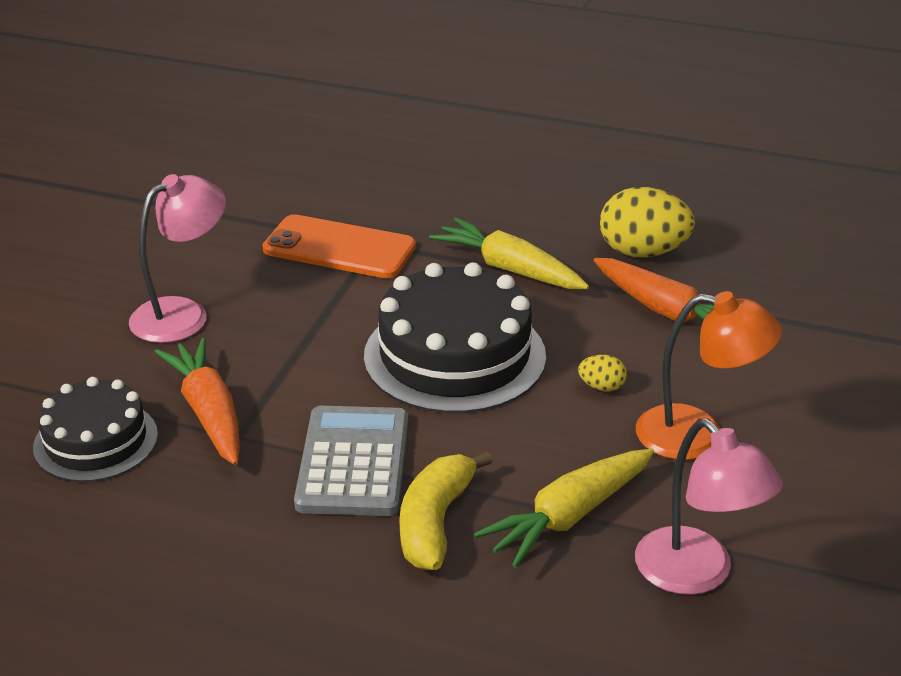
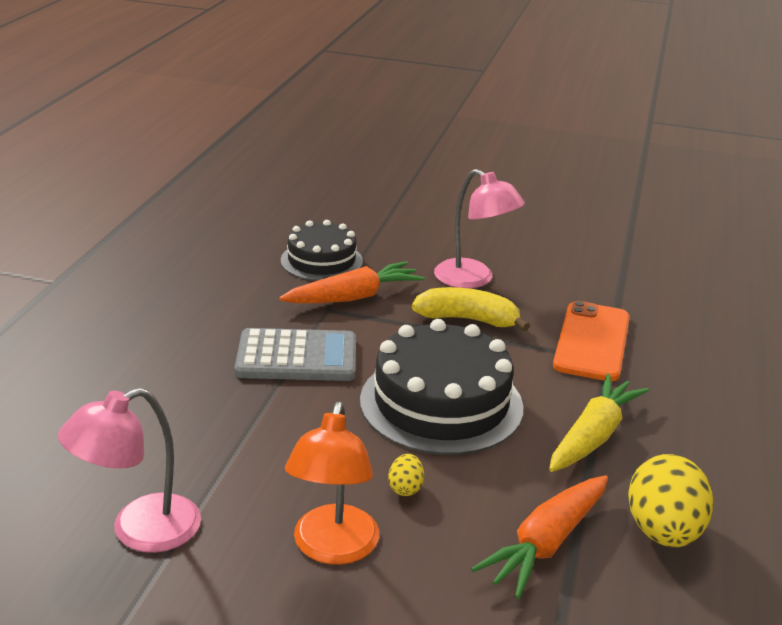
camera: 85 degrees right, 5 degrees down
yellow banana [400,451,492,570] -> yellow banana moved to [412,287,530,331]
yellow carrot [474,449,654,568] -> none

